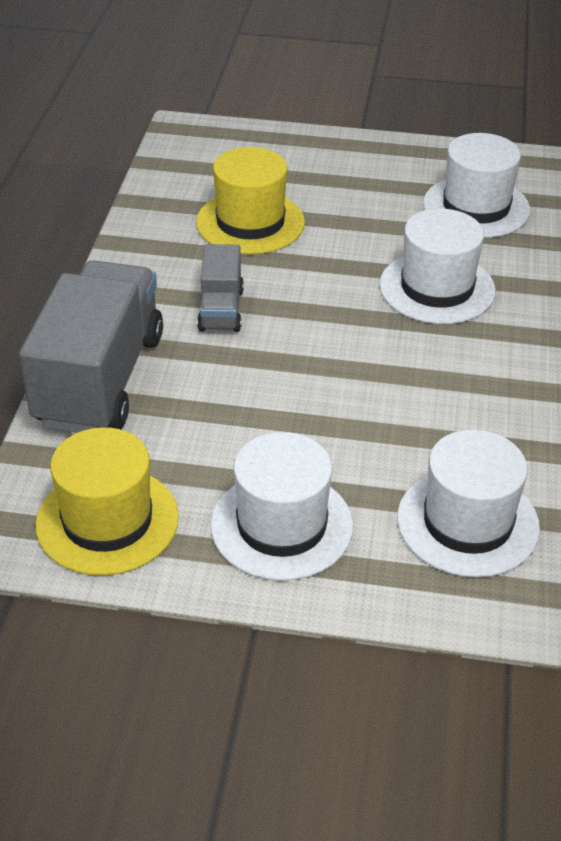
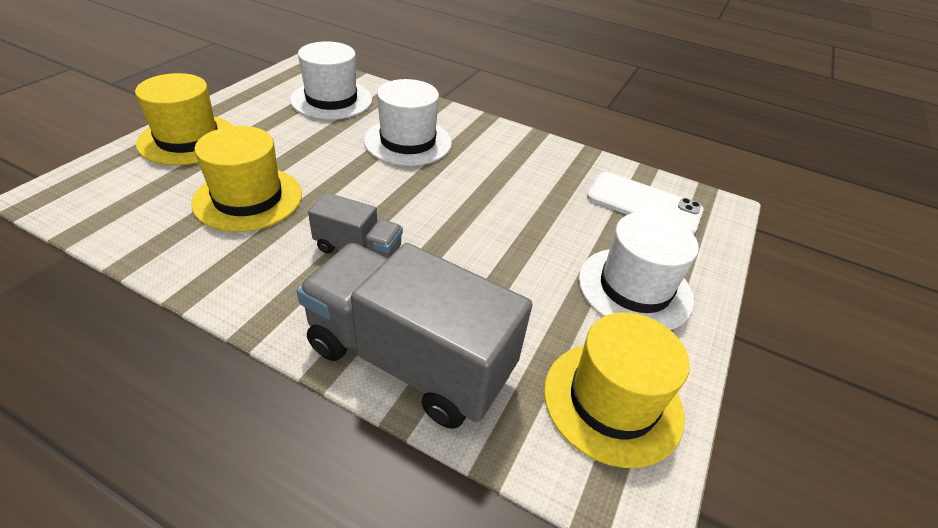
camera: 75 degrees left, 0 degrees up
white hat [397,430,540,578] -> white phone [587,172,704,234]
none -> yellow hat [135,73,233,165]

